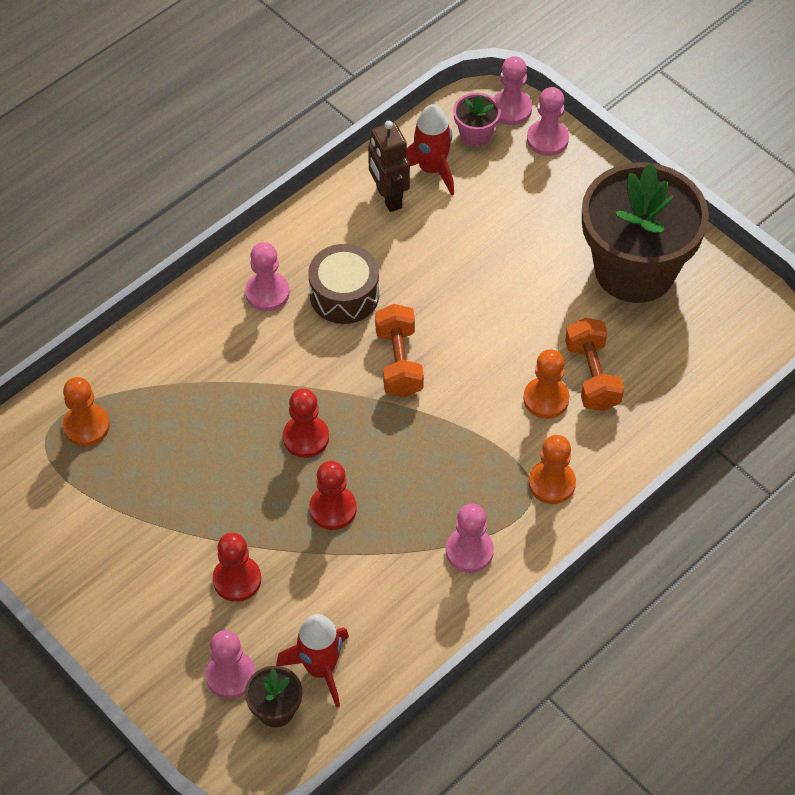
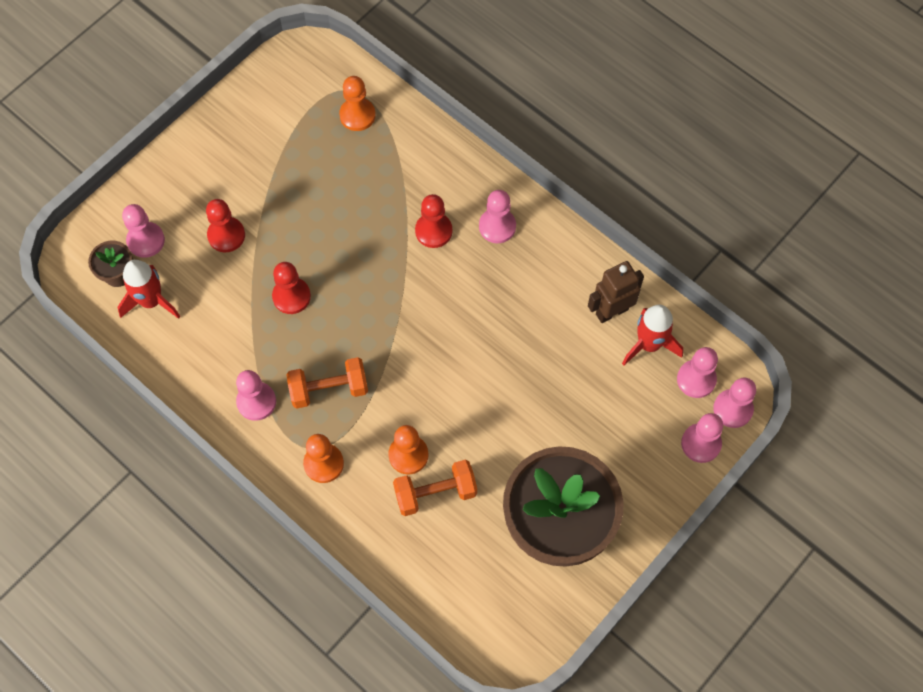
camera: 85 degrees right, 10 degrees up
red pawn [283,389,329,458] -> red pawn moved to [415,194,452,248]
brown drum [308,244,379,324] -> none
orange dumbbell [375,304,424,397] -> orange dumbbell moved to [286,357,368,408]
pink flower pot [453,93,501,147] -> pink pawn [677,347,718,398]

